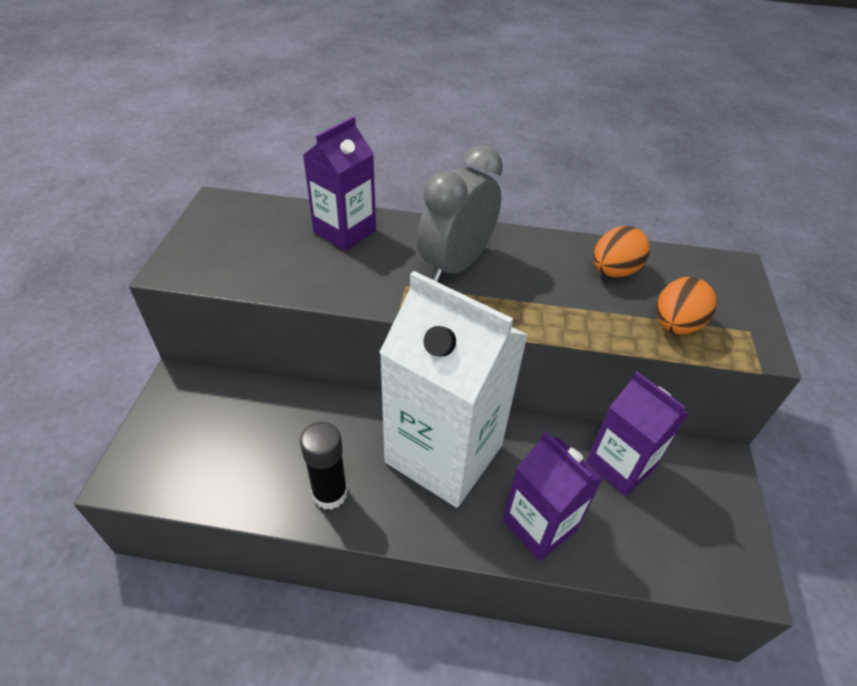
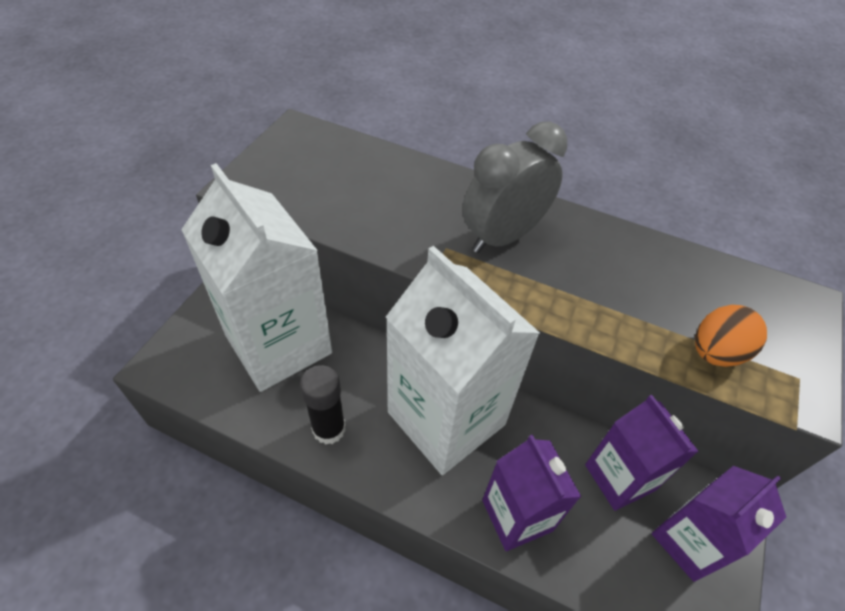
camera: 15 degrees right, 5 degrees up
purple carton [303,117,376,251] -> purple carton moved to [652,466,786,582]
orange egg [593,226,650,277] -> none
none -> white carton [181,163,332,392]

